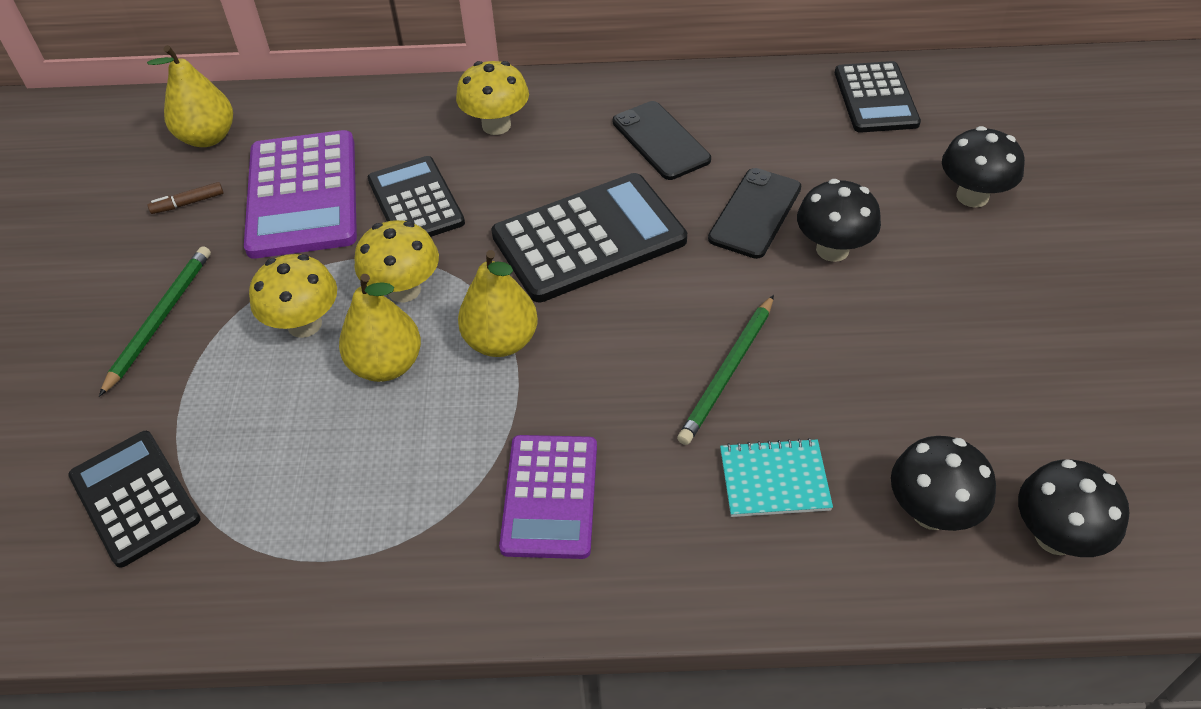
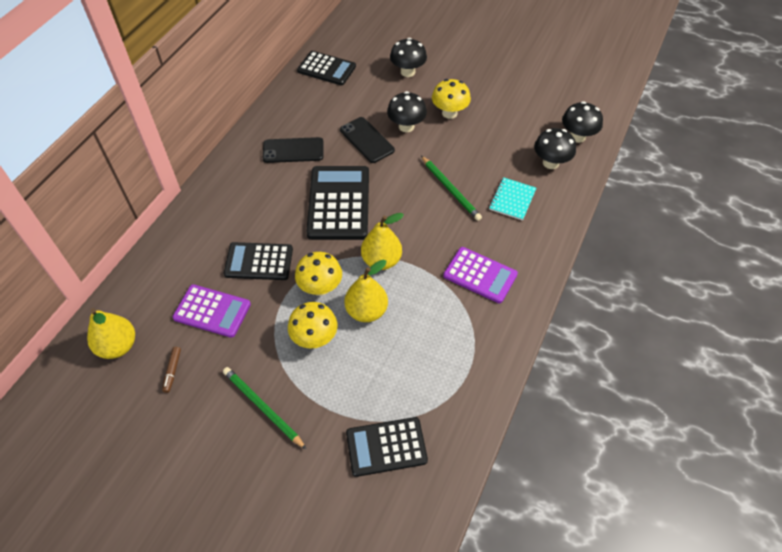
camera: 65 degrees left, 5 degrees up
purple calculator [244,130,357,259] -> purple calculator [172,284,251,338], size x0.66
yellow mushroom [456,61,529,135] -> yellow mushroom moved to [432,79,471,119]

